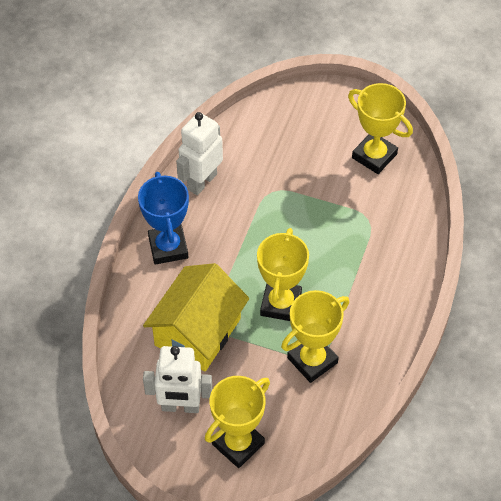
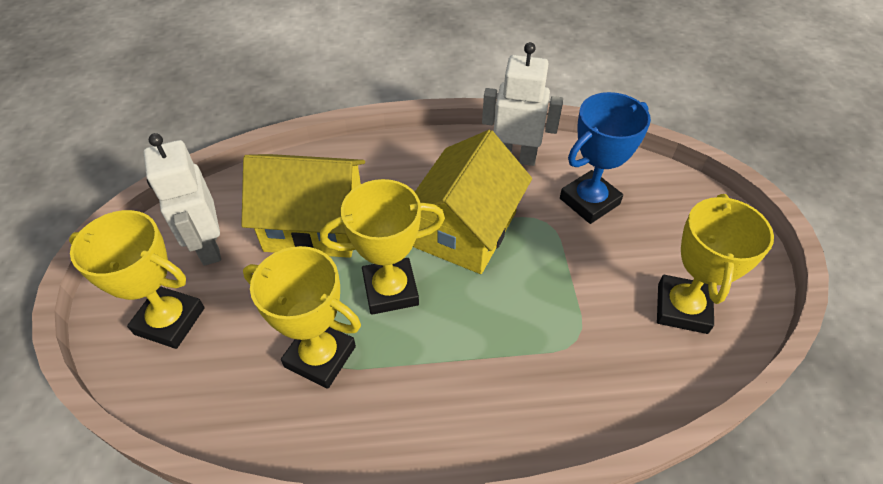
camera: 65 degrees right, 5 degrees down
blue trophy [138,172,189,265] -> blue trophy moved to [560,92,651,224]
none -> yellow house [413,130,532,274]

